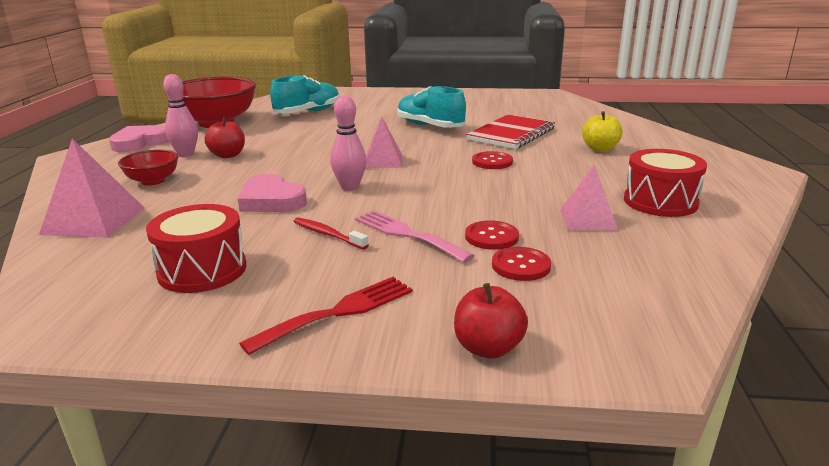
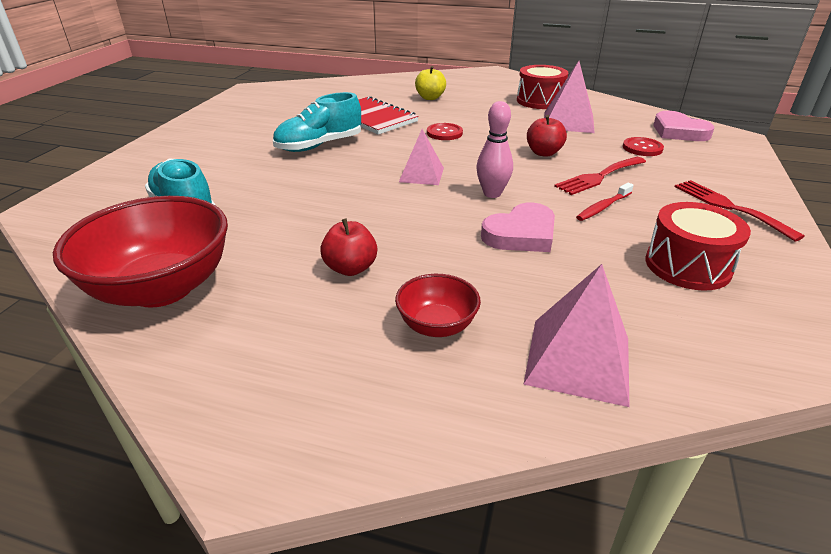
camera: 80 degrees left, 10 degrees up
pink heart [109,125,169,152] -> pink heart moved to [653,111,714,141]
pink bowling pin [163,74,198,157] -> none
pink fork [355,210,475,263] -> red fork [554,157,646,195]
red apple [454,283,528,359] -> red apple moved to [527,115,567,157]
red button [465,221,519,250] -> none
pink pyramid [560,165,618,230] -> pink pyramid [544,61,595,133], size x1.50

